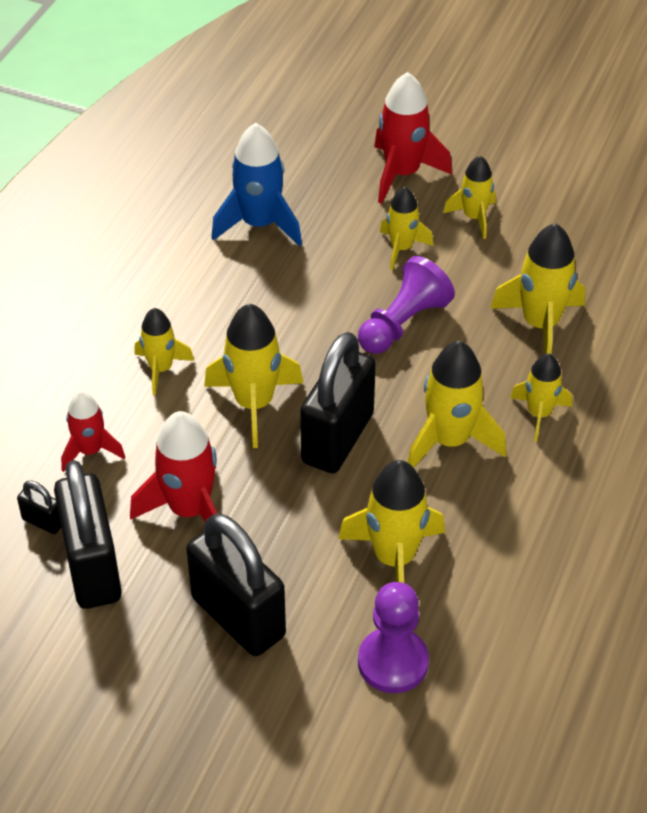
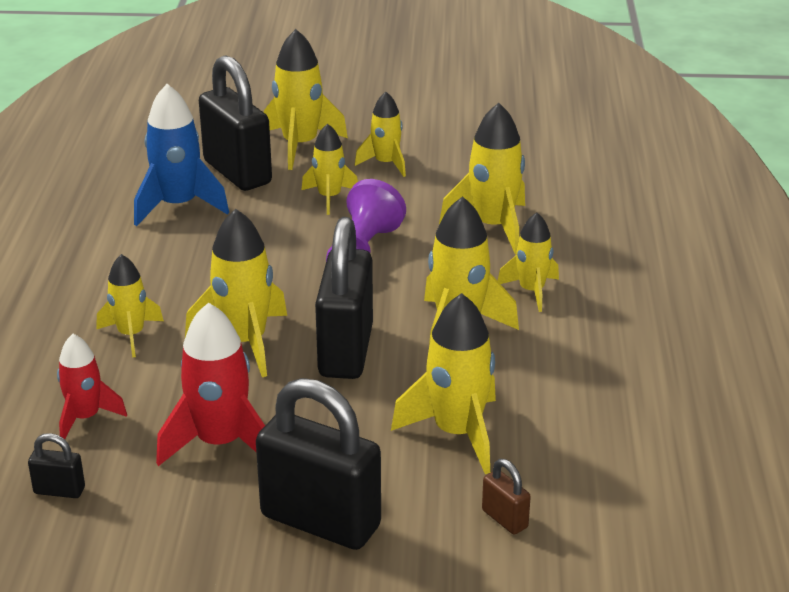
camera: 20 degrees left, 15 degrees down
black padlock [54,460,122,609] -> black padlock moved to [199,55,272,191]
purple pawn [358,582,429,693] -> brown padlock [482,459,531,534]
red rocket [374,72,452,204] -> yellow rocket [264,29,348,170]

